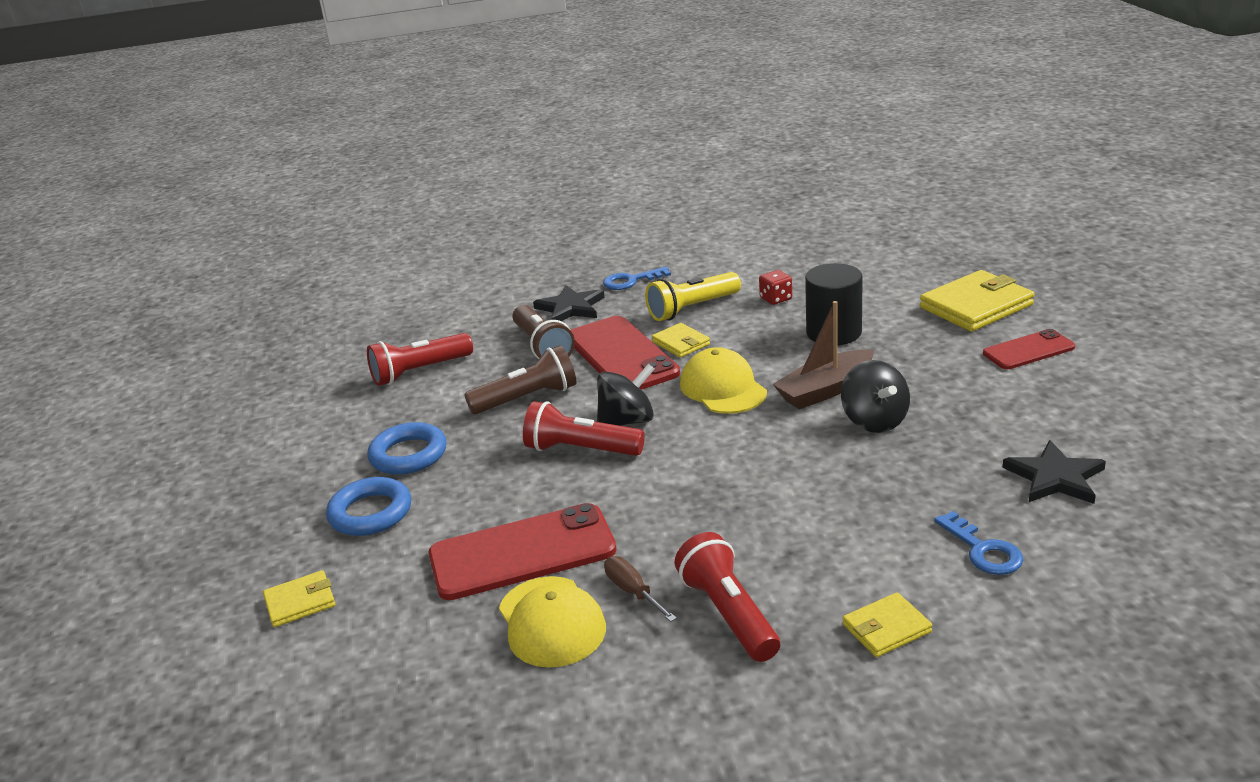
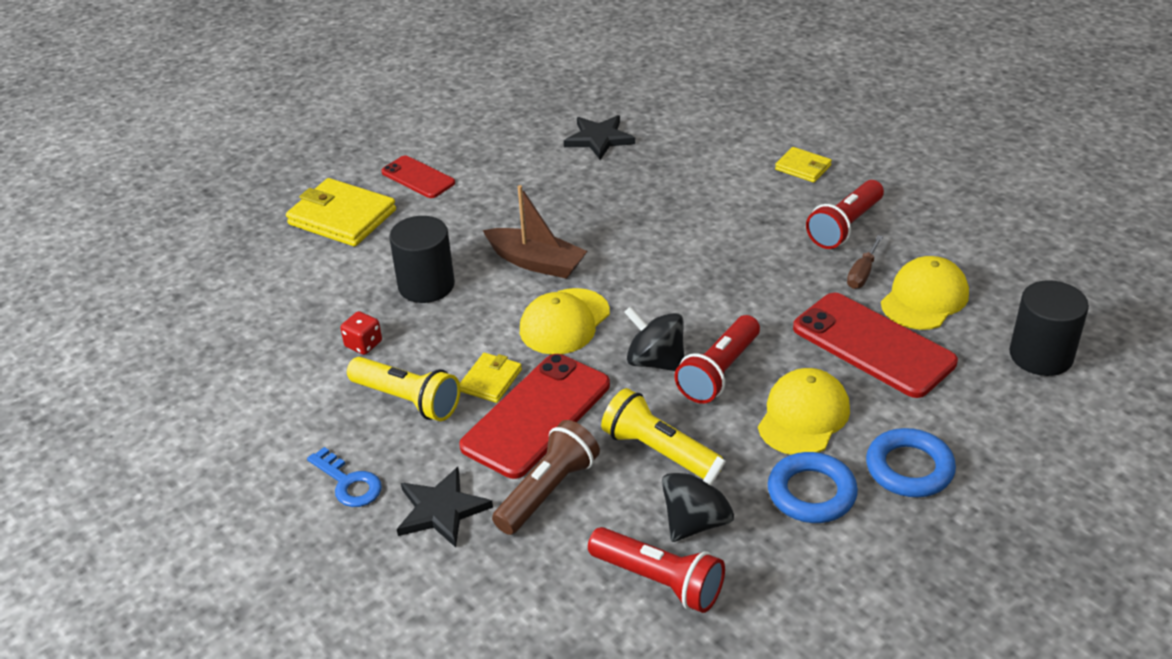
camera: 120 degrees left, 10 degrees up
yellow wallet [263,570,335,627] -> none
brown flashlight [464,345,576,414] -> yellow flashlight [601,388,723,479]
red flashlight [523,401,645,456] -> red flashlight turned 45 degrees clockwise [674,315,760,404]
black spinning top [841,360,910,433] -> black spinning top moved to [662,456,734,542]
blue key [934,511,1023,575] -> none
none -> yellow cap [758,368,850,455]
none -> black cylinder [1009,280,1089,376]

